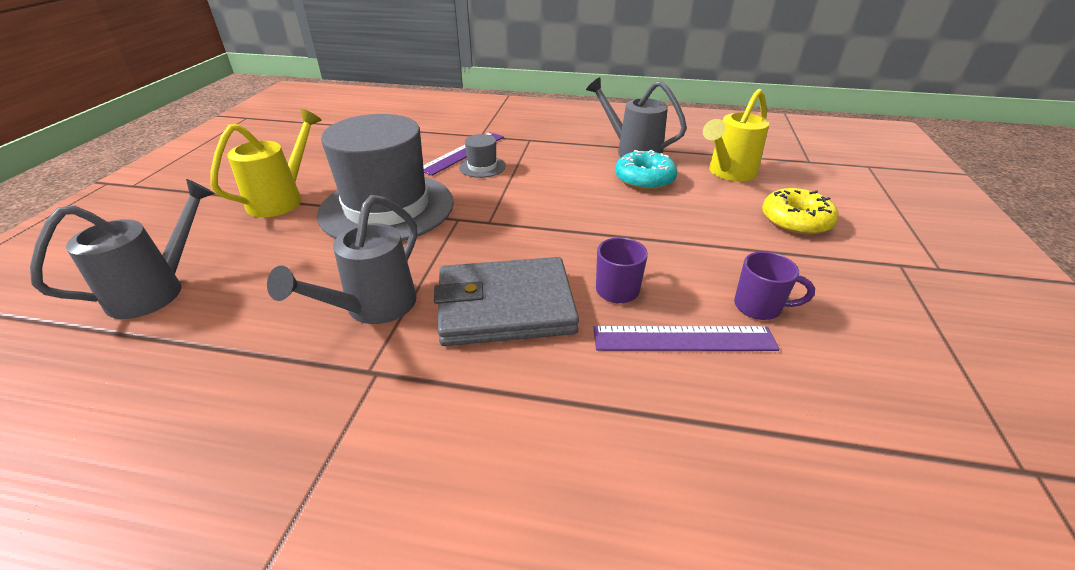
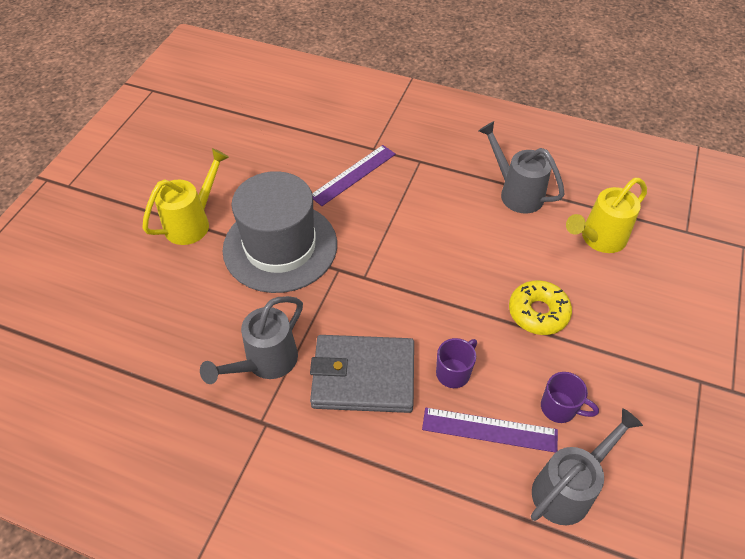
camera: 10 degrees right, 15 degrees up
grey watering can [30,179,215,319] -> grey watering can moved to [531,408,643,525]
grey hat [459,134,506,178] -> none
turquoise donut [615,150,677,190] -> none
yellow donut [762,188,838,235] -> yellow donut moved to [509,280,572,335]

